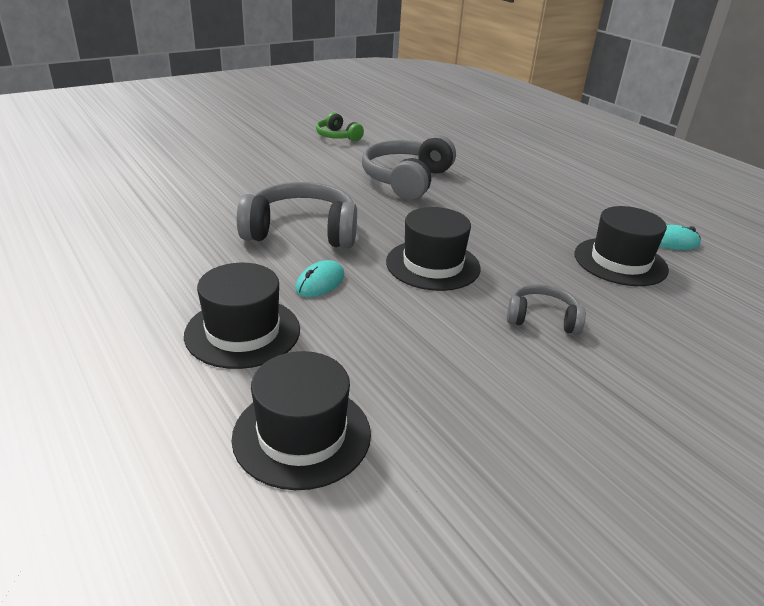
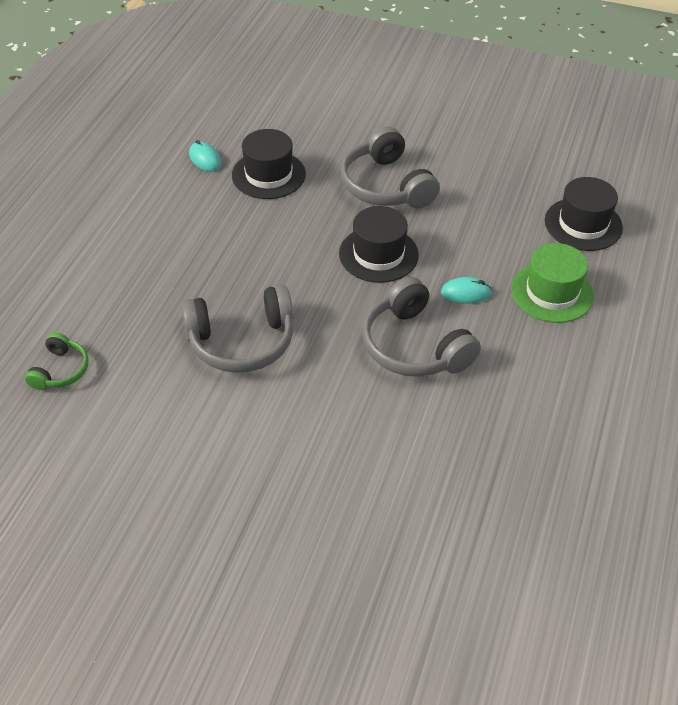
camera: 125 degrees left, 15 degrees up
black hat [184,263,300,369] -> green hat [511,243,594,323]
green headphones [316,112,364,141] -> green headphones moved to [25,332,89,390]
grey headphones [507,284,586,335] -> grey headphones [341,126,440,208], size x1.85

